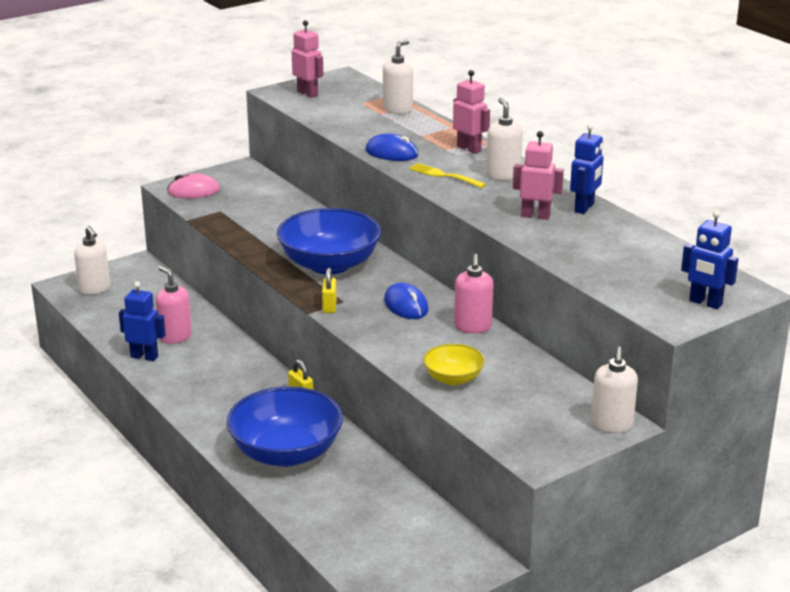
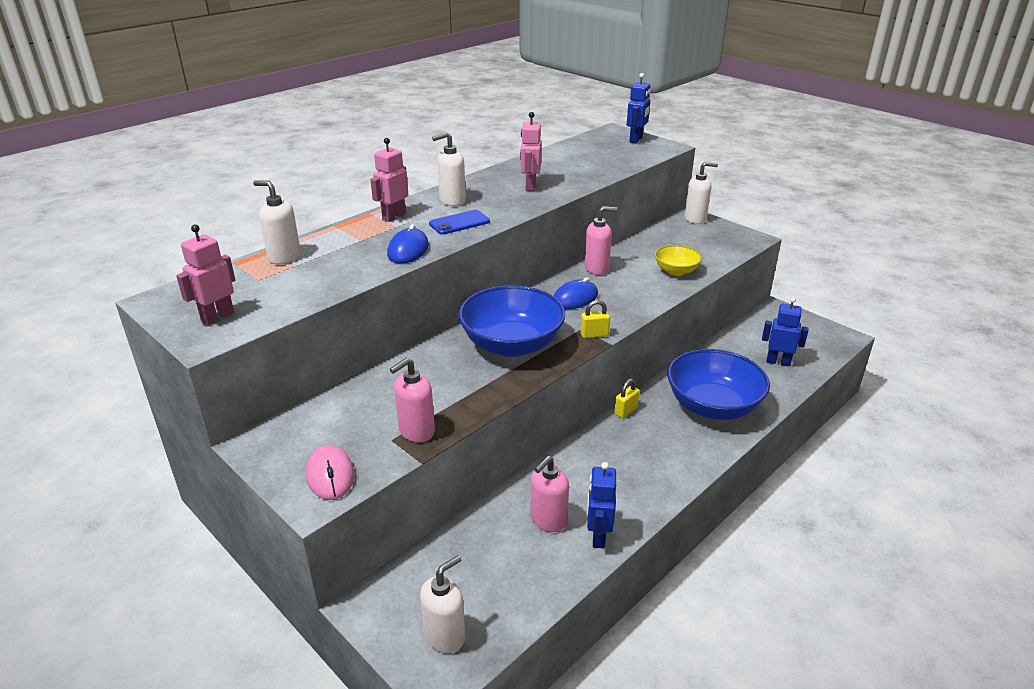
camera: 100 degrees left, 5 degrees up
yellow fork [409,163,486,188] -> blue phone [429,210,490,235]
blue robot [570,124,604,214] -> blue robot moved to [762,297,809,367]
none -> pink soap dispenser [390,358,435,442]

